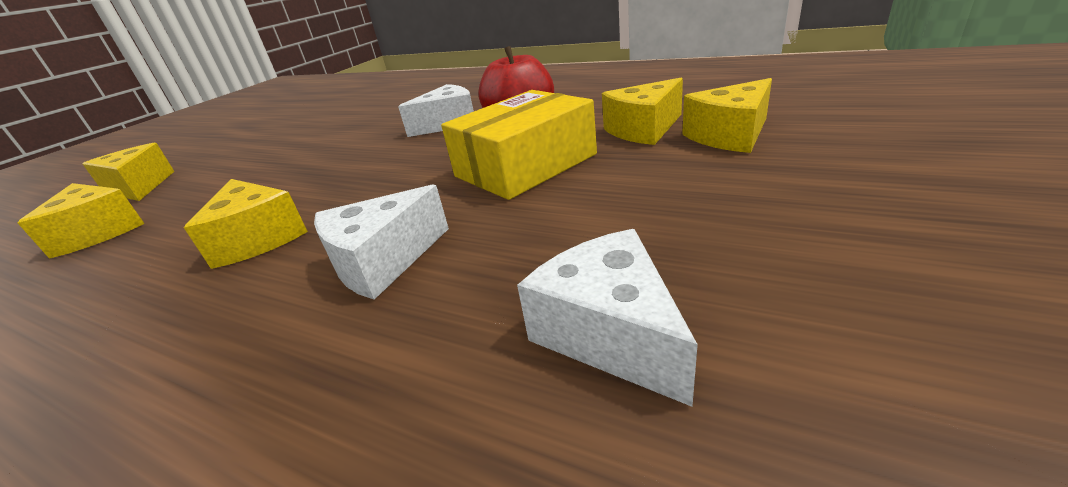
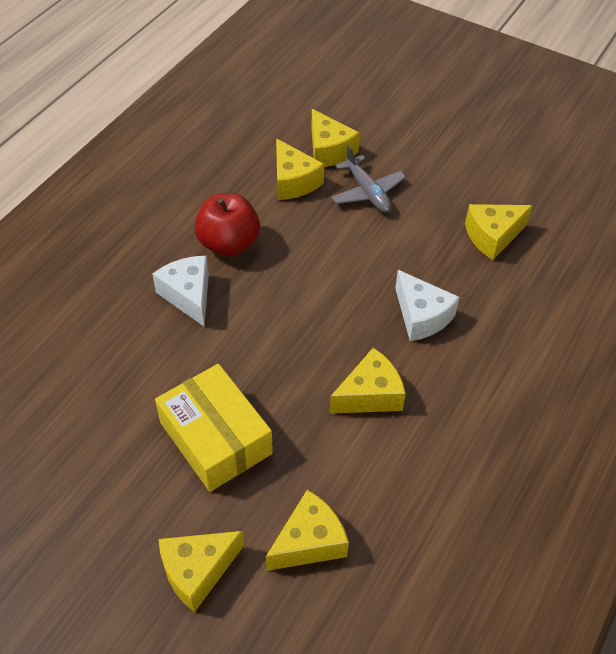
camera: 90 degrees left, 20 degrees up
yellow box [441,90,597,200] -> yellow box moved to [155,364,273,492]
white cheese [517,229,698,407] -> yellow cheese [465,204,533,260]
none -> grey plane [331,145,406,213]

